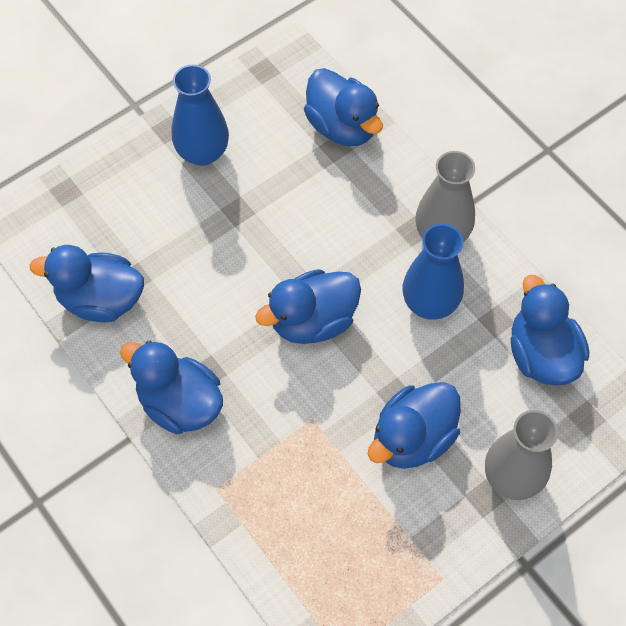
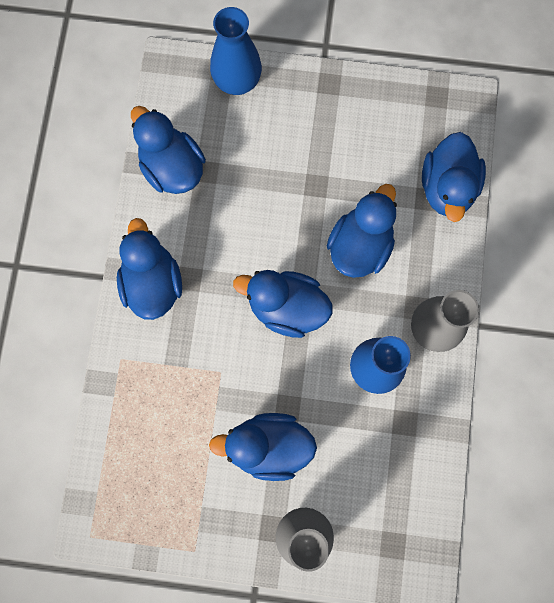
camera: 45 degrees right, 15 degrees up
blue vase [172,65,229,166] -> blue vase moved to [210,7,262,95]
blue duck [510,275,589,386] -> blue duck moved to [327,184,397,278]

